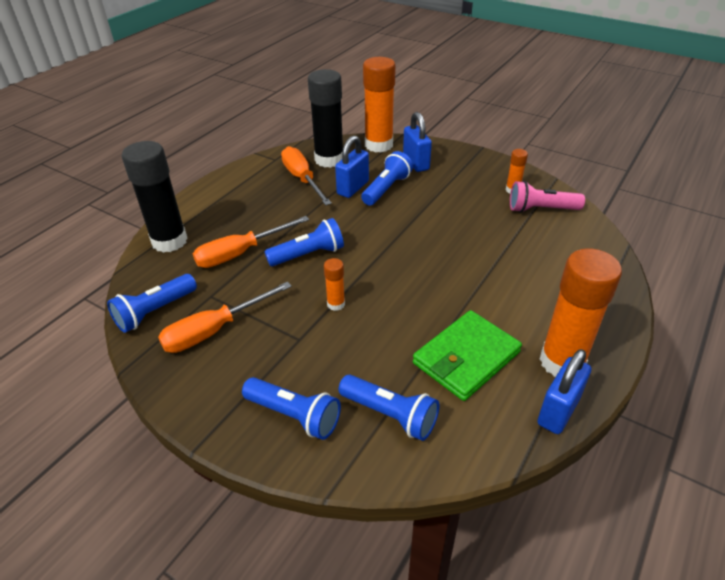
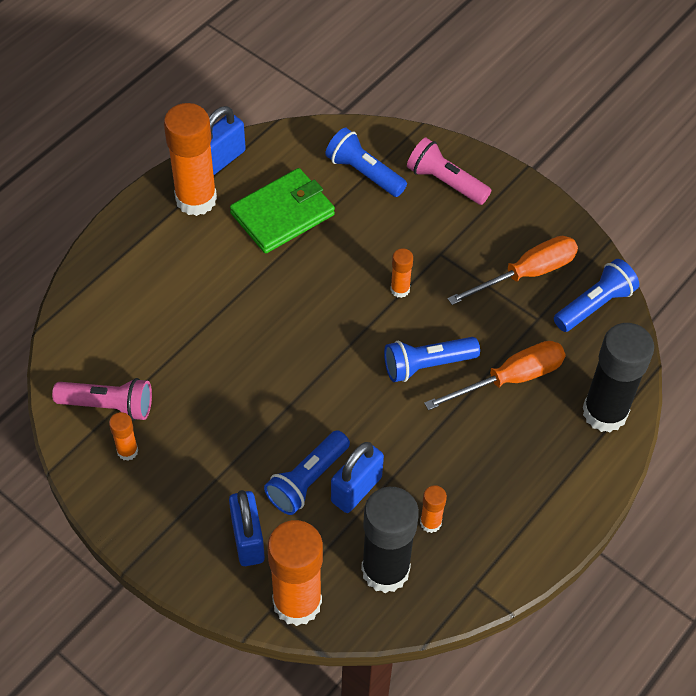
camera: 175 degrees left, 15 degrees up
blue flashlight [242,377,341,440] -> pink flashlight [407,138,491,205]
orange screwdriver [281,146,332,205] -> orange glue stick [420,485,447,533]

